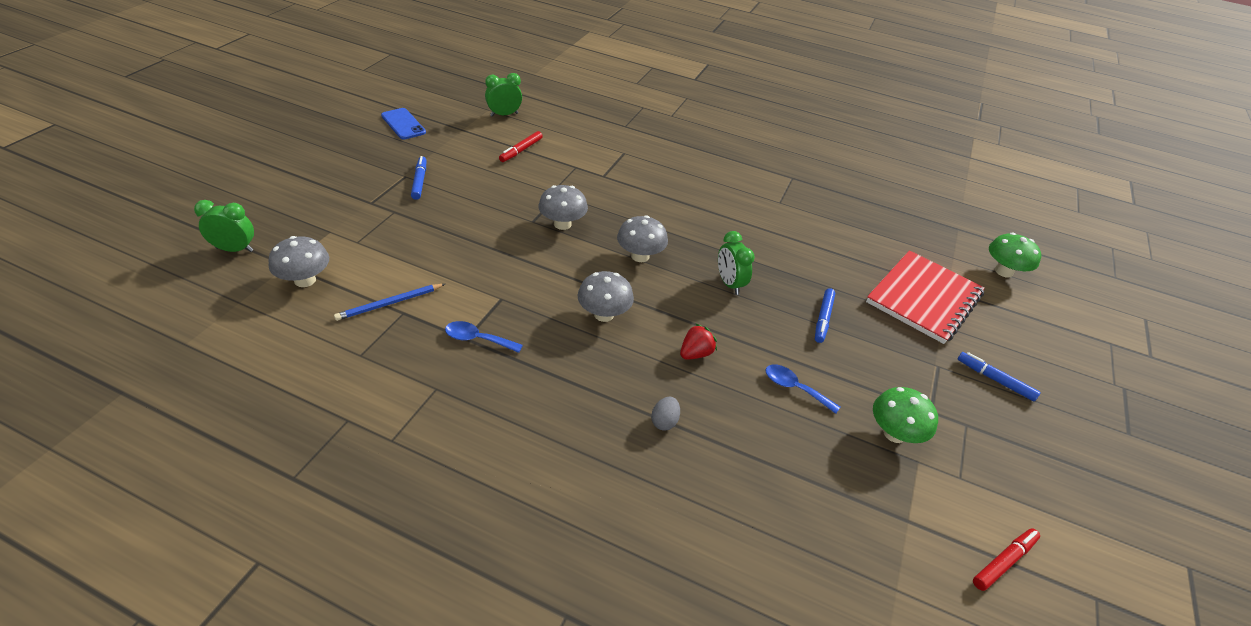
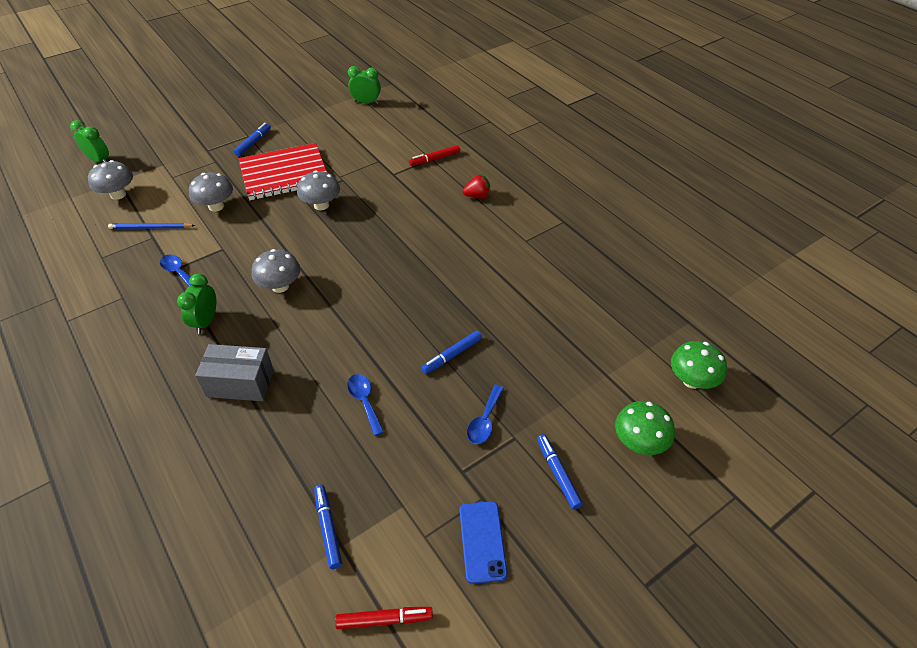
camera: 35 degrees right, 5 degrees up
blue phone [381,108,426,139] -> blue phone moved to [459,501,508,584]
red marker [499,131,543,162] -> red marker moved to [409,145,460,166]
grey mushroom [617,215,668,262] -> grey mushroom moved to [189,172,233,212]
grey egg [651,397,680,431] -> grey box [195,344,274,401]
red strawberry [680,323,717,360] -> red strawberry moved to [463,174,490,199]
green clock [718,231,755,295] -> green clock moved to [177,274,216,334]
red notebook [866,250,985,344] -> red notebook moved to [239,143,327,200]
green mushroom [873,387,938,443] -> green mushroom moved to [615,401,675,455]
none -> blue marker [314,485,342,569]
none -> blue spoon [467,384,504,444]

